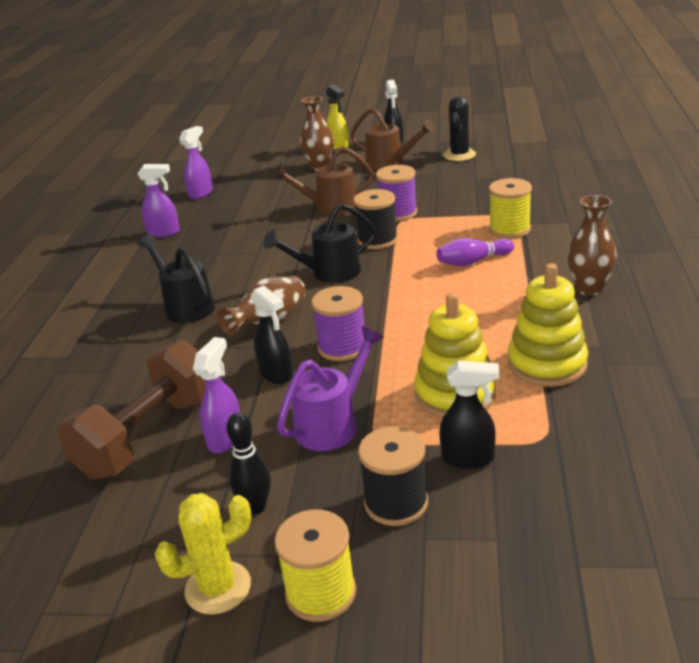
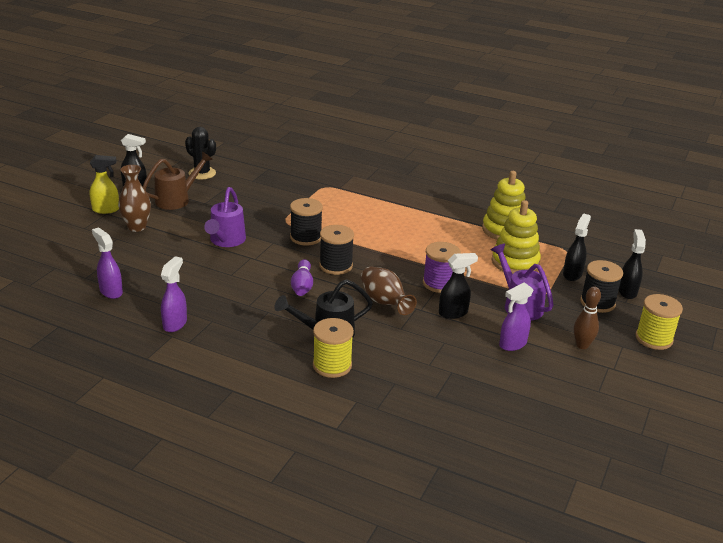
camera: 75 degrees left, 0 degrees up
brown dumbbell [57,340,205,479] -> none
yellow cactus [155,493,251,615] -> none
purple spray bottle [193,337,240,453] -> purple spray bottle turned 75 degrees counterclockwise [499,282,533,351]
black bowling pin [226,413,271,515] -> brown bowling pin [574,287,601,349]
black watering can [263,203,376,283] -> black spool [319,225,354,275]
brown watering can [272,146,374,215] -> purple watering can [204,187,246,247]
purple spool [376,165,417,222] -> none
purple bowling pin [437,238,514,266] -> purple bowling pin moved to [291,259,313,296]
yellow spool [489,178,532,239] -> yellow spool moved to [313,318,354,378]
brown vase [567,195,617,296] -> none
none -> black spray bottle [619,229,646,299]

